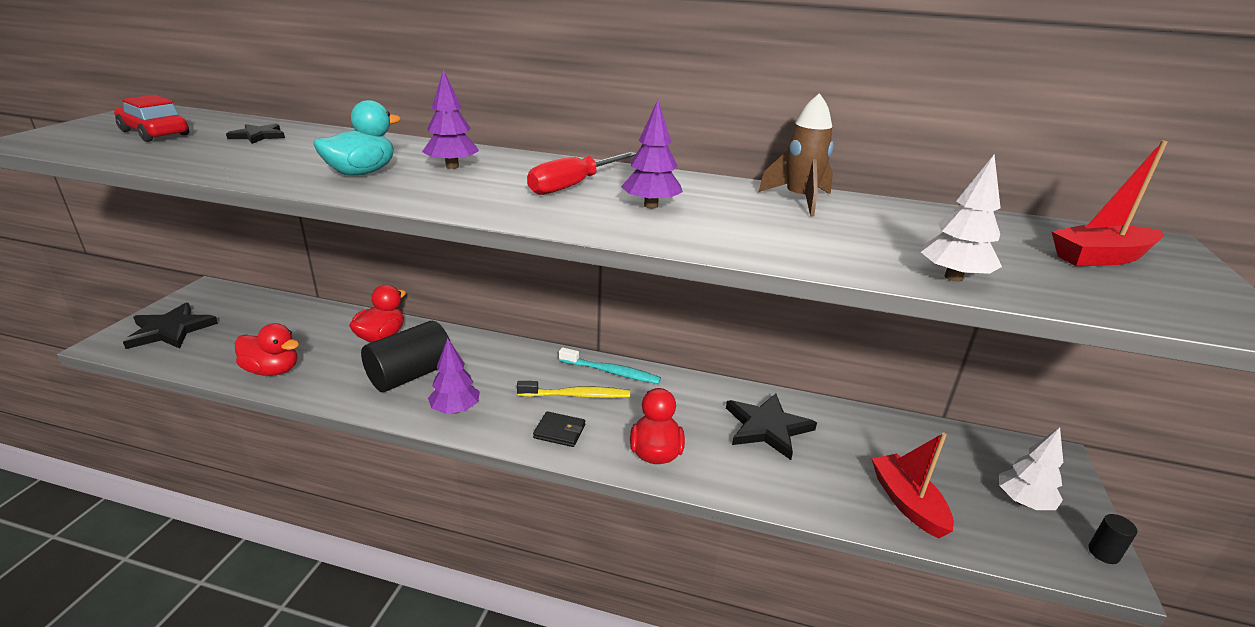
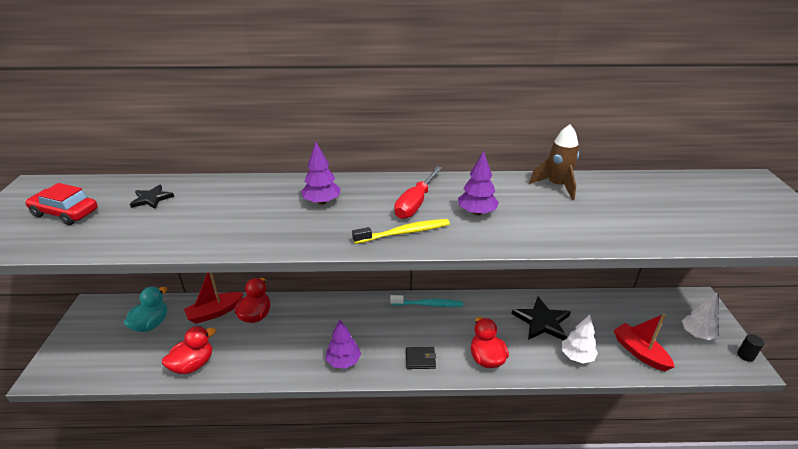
camera: 15 degrees left, 5 degrees up
black star [123,303,218,349] -> none
red duck [235,323,299,376] -> red duck turned 45 degrees counterclockwise [162,326,216,374]
turquoise duck [313,100,401,176] -> turquoise duck moved to [124,287,167,332]
black cylinder [361,321,450,392] -> none
yellow toothbrush [517,381,630,398] -> yellow toothbrush moved to [352,219,450,244]
white tree [921,155,1002,282] -> white tree moved to [562,315,598,364]
red boat [1052,140,1168,266] -> red boat moved to [184,273,243,324]

